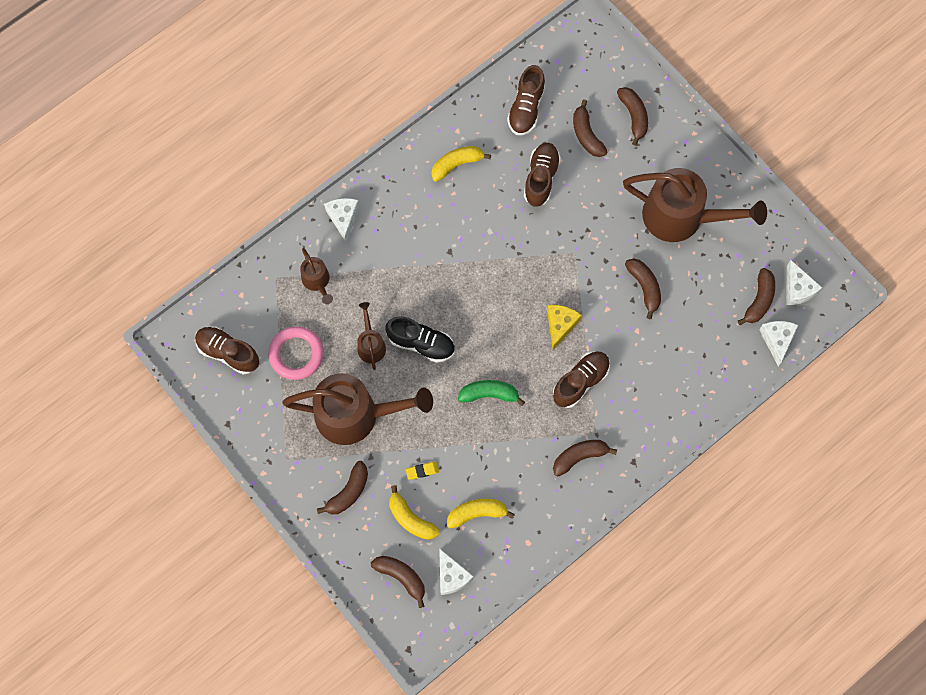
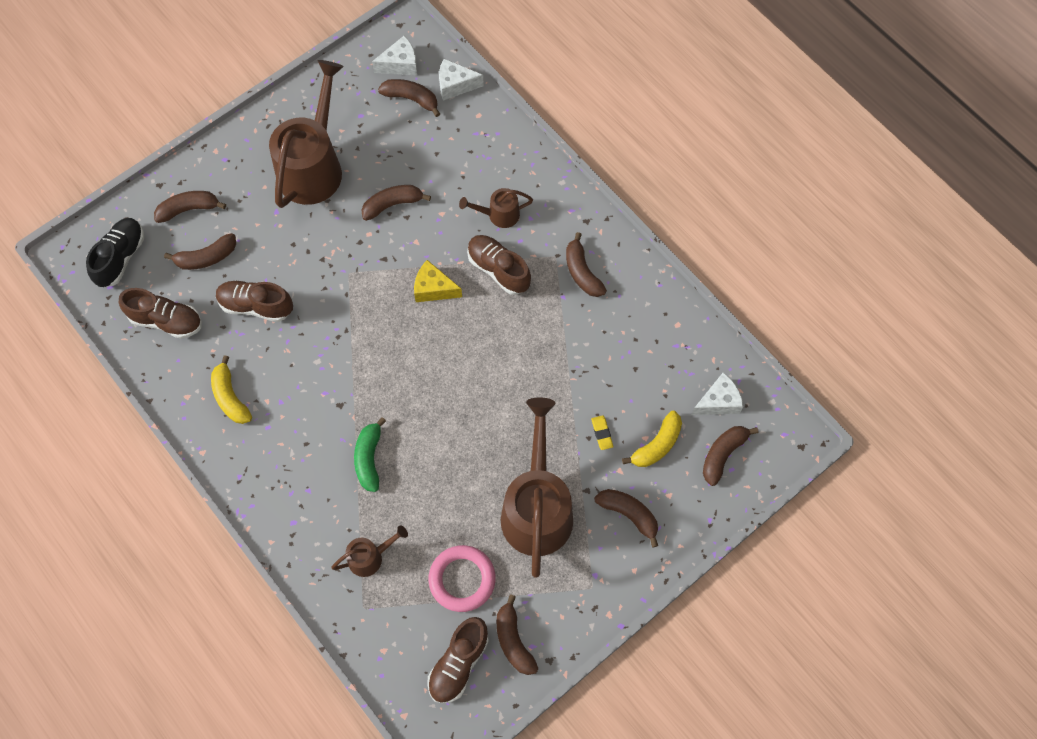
camera: 90 degrees left, 5 degrees down
white cheese [324,198,360,243] -> none
brown watering can [357,302,386,370] -> brown watering can moved to [459,188,533,228]
black shoe [385,316,455,363] -> black shoe moved to [86,218,144,287]
yellow banana [447,499,515,529] -> none
green banana [458,380,525,406] -> green banana moved to [354,417,386,492]
none -> brown banana [496,595,538,675]

